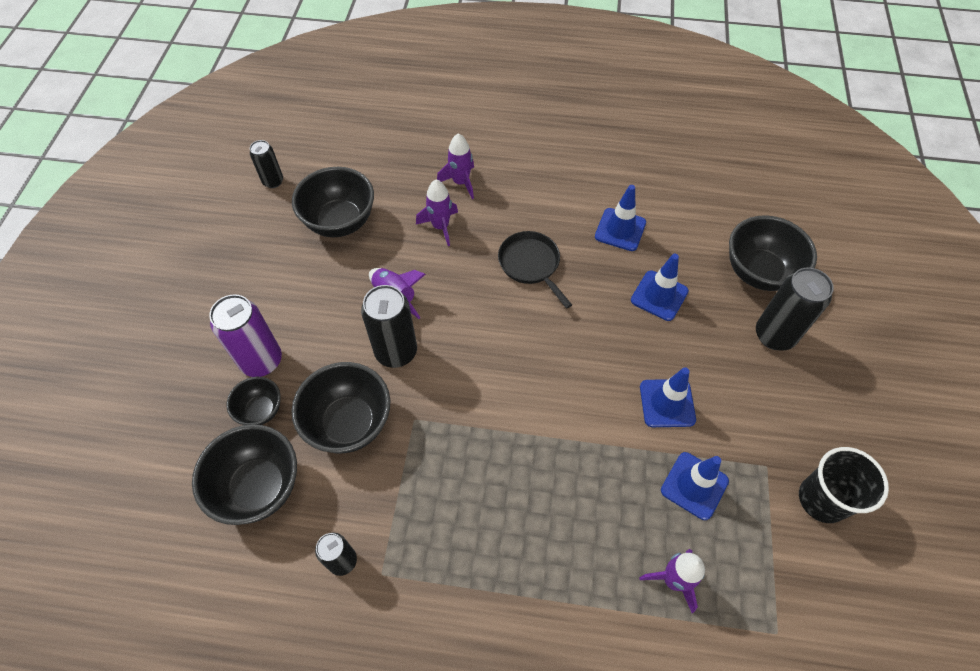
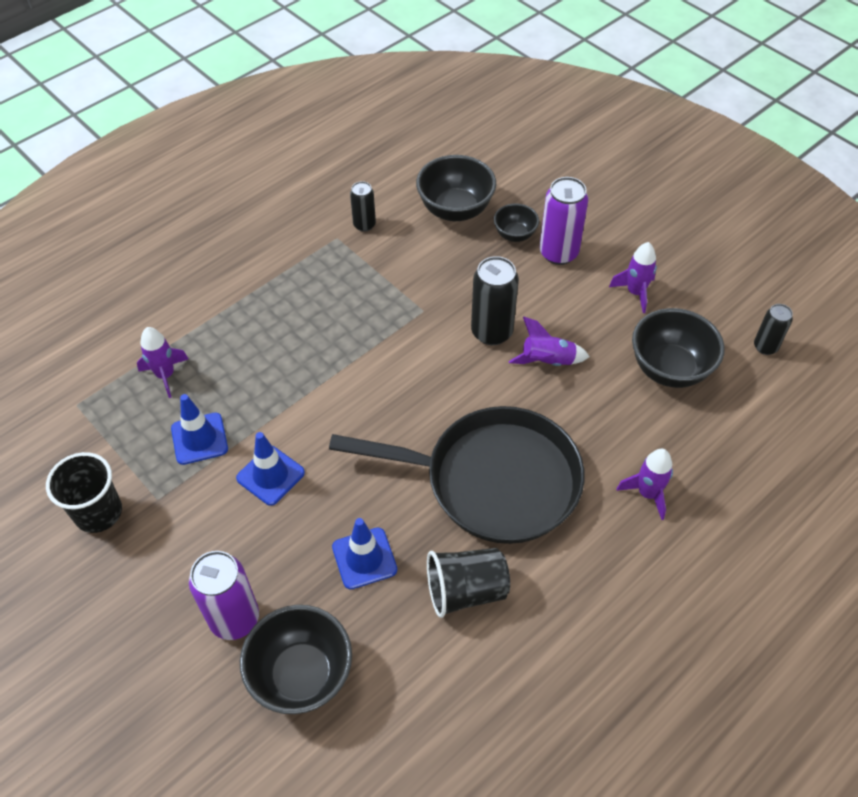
camera: 130 degrees right, 5 degrees down
black bowl [292,362,390,453] -> none
purple rocket [416,180,458,246] -> purple rocket moved to [609,242,657,313]
black pan [498,231,572,309] -> black pan [329,406,585,544], size x2.10
blue traffic cone [595,185,646,251] -> black cup [427,548,510,618]
black can [756,267,834,351] -> purple can [189,551,259,640]

